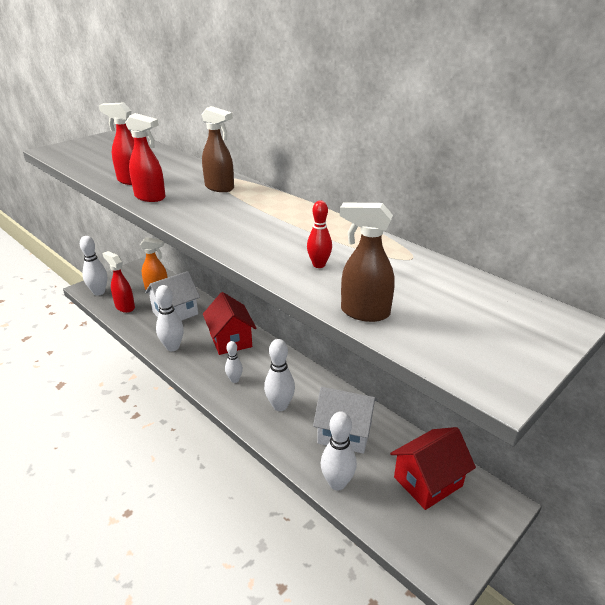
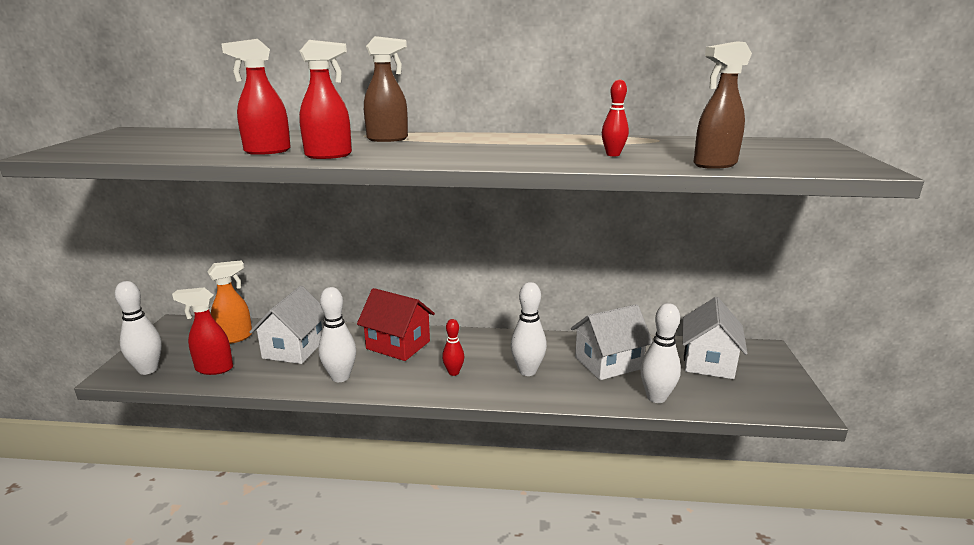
camera: 40 degrees left, 10 degrees down
white bowling pin [225,341,243,383] -> red bowling pin [442,319,464,376]
red house [390,427,476,510] -> white house [683,297,748,379]

